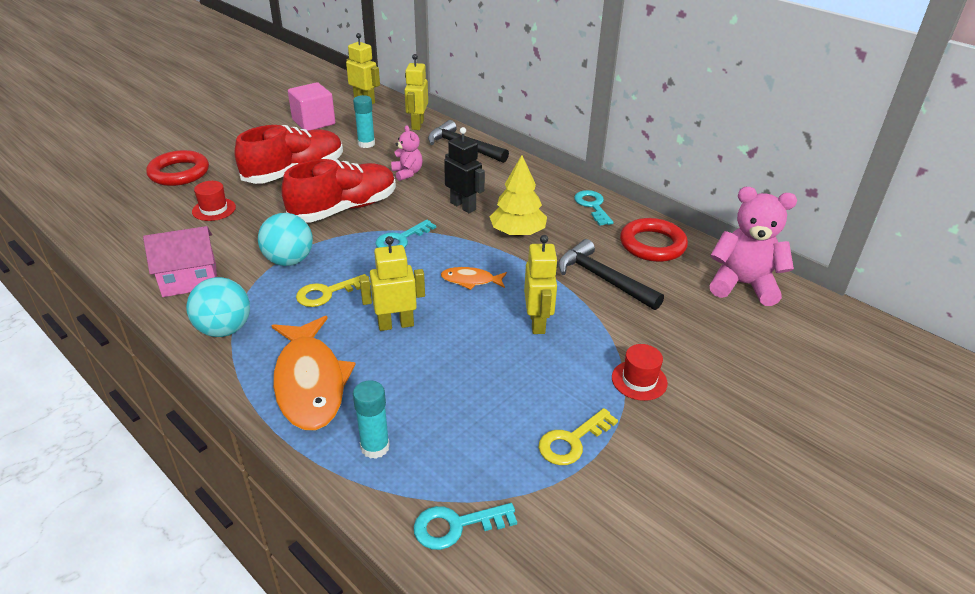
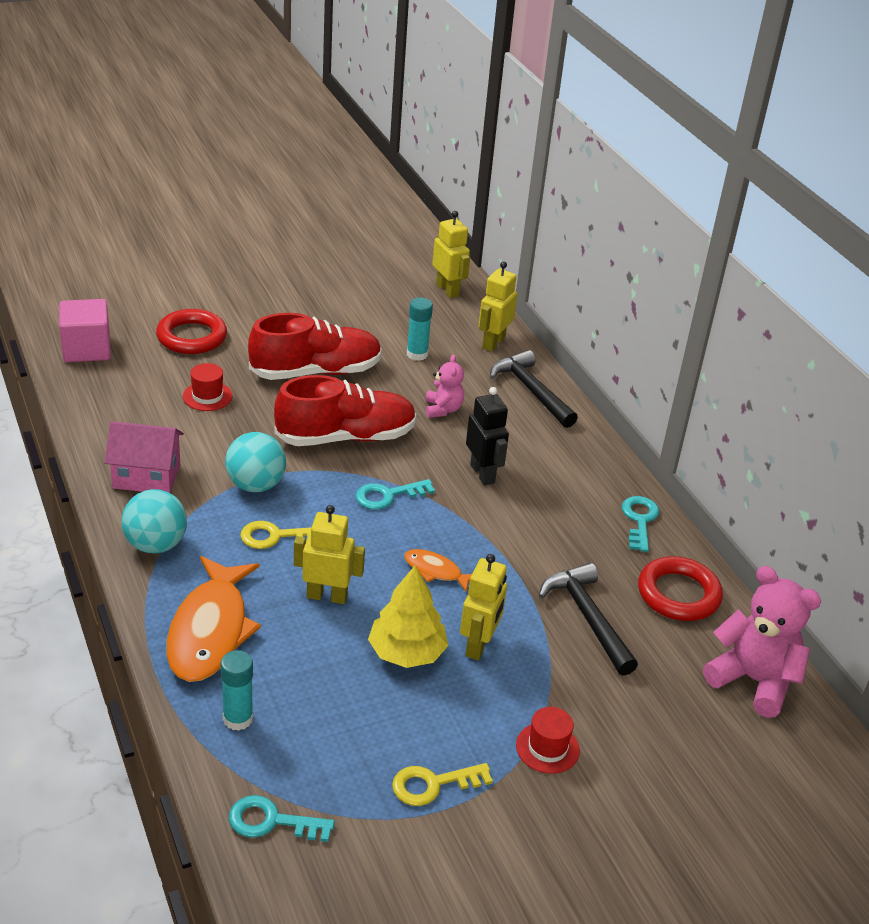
camera: 20 degrees right, 0 degrees up
pink cube [288,82,335,131] -> pink cube moved to [59,299,111,362]
yellow tree [489,155,547,236] -> yellow tree moved to [368,565,448,668]

